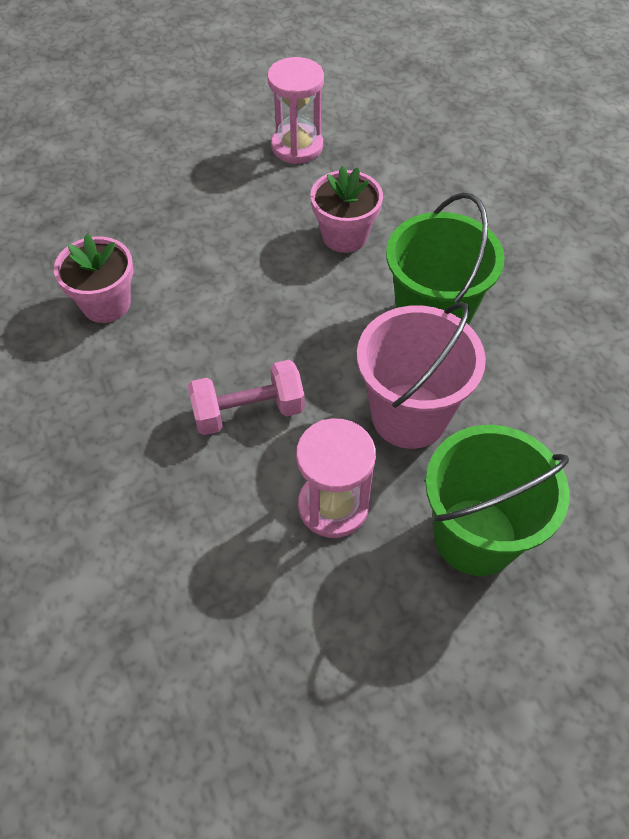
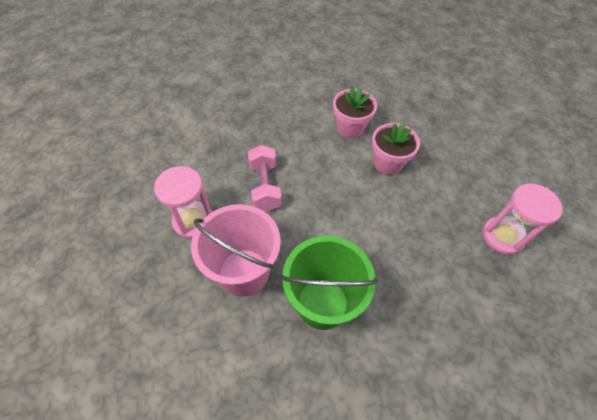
camera: 95 degrees right, 0 degrees up
pink flower pot [310,166,383,253] -> pink flower pot moved to [372,123,420,175]
green bucket [425,425,569,576] -> none

